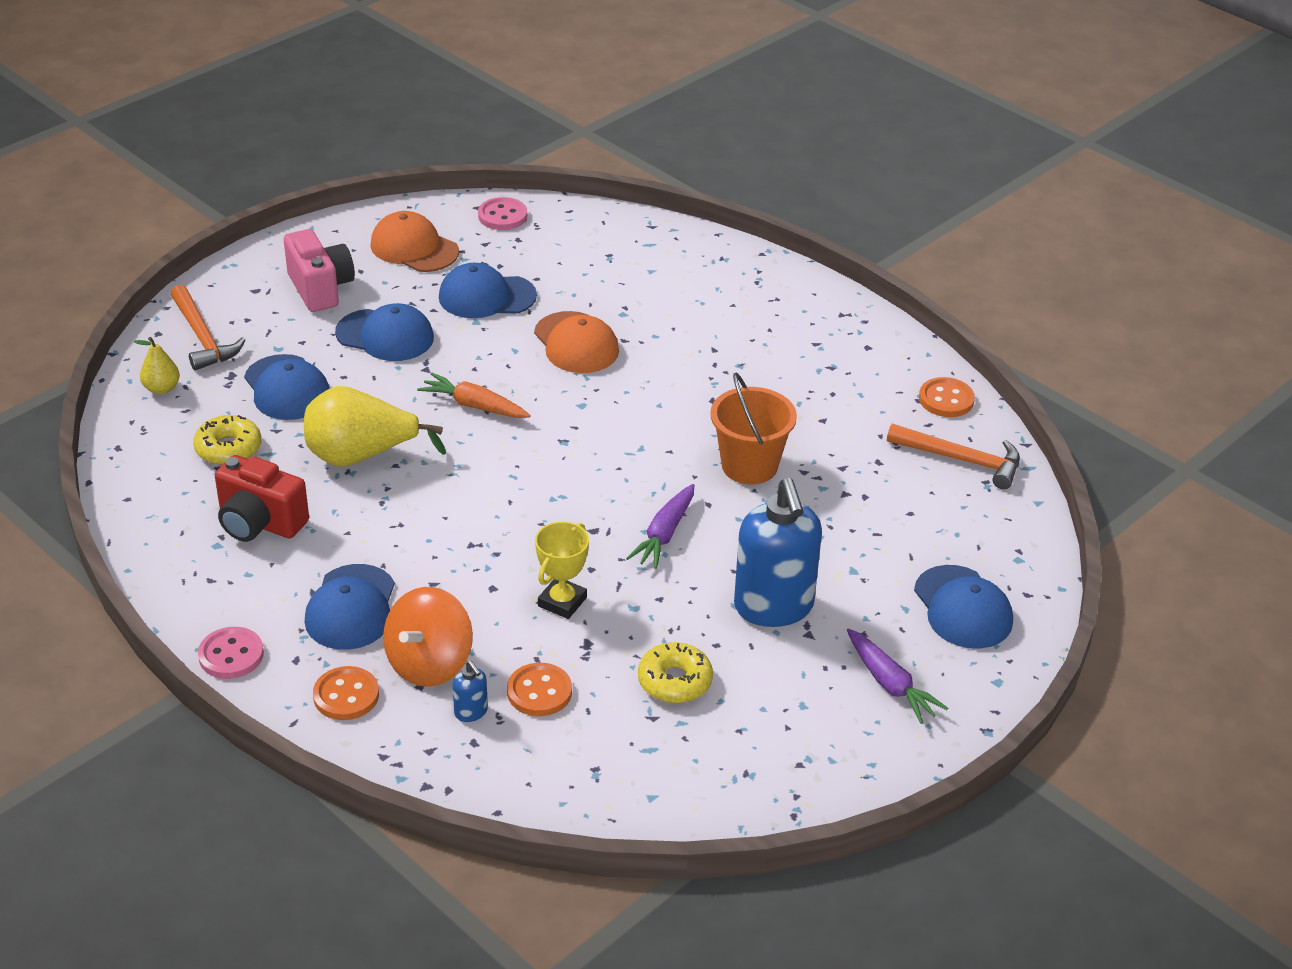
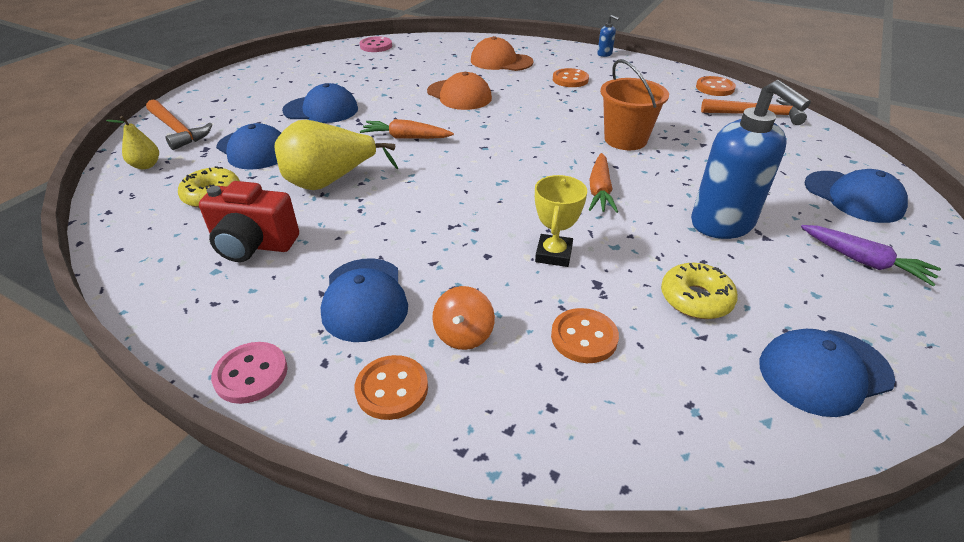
camera: 15 degrees left, 0 degrees up
pink camera [284,229,355,312] -> none
orange cap [370,211,459,272] -> orange cap moved to [471,36,534,71]
orange spinning top [383,587,473,687] -> orange spinning top [432,286,495,350], size x0.61
blue cap [439,263,537,318] -> blue cap moved to [759,329,895,417]
blue soap dispenser [453,661,488,722] -> blue soap dispenser moved to [597,15,619,57]
purple carrot [626,484,694,569] -> orange carrot [589,153,618,213]
none -> orange button [553,68,589,87]

